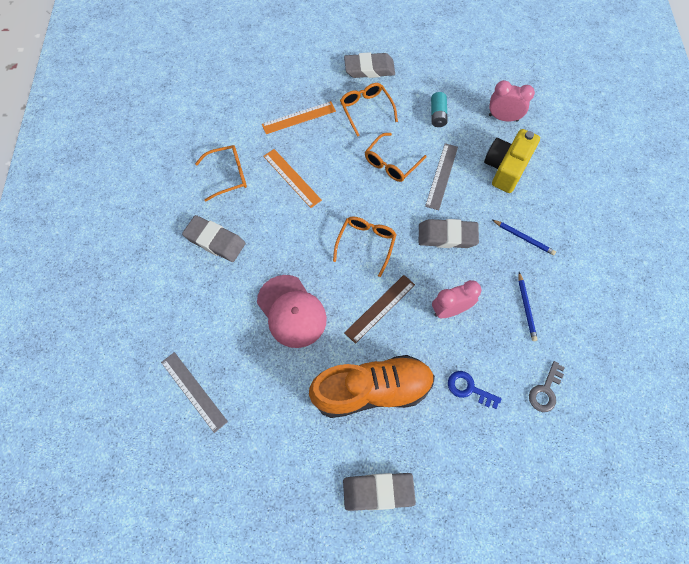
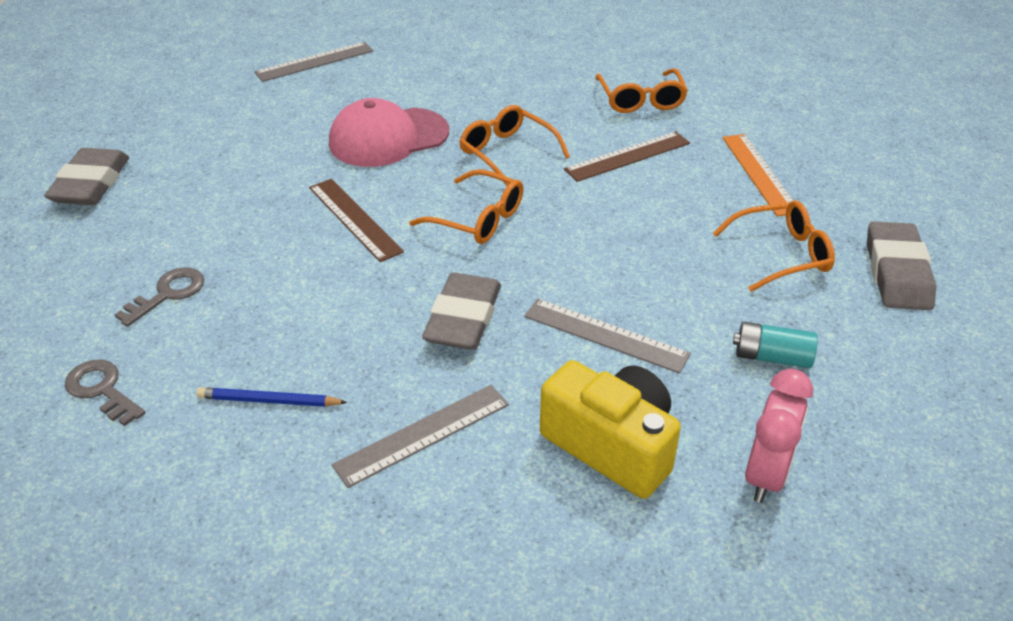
camera: 100 degrees right, 25 degrees down
grey eraser [182,215,246,262] -> none
orange ruler [263,149,322,208] -> brown ruler [564,131,690,182]
orange shoe [309,355,435,418] -> none
orange glasses [365,133,427,182] -> orange glasses moved to [459,105,570,186]
pink clock [432,280,481,318] -> none
blue key [448,371,502,409] -> grey key [115,267,204,327]
blue pencil [493,220,556,255] -> grey ruler [332,385,509,488]

